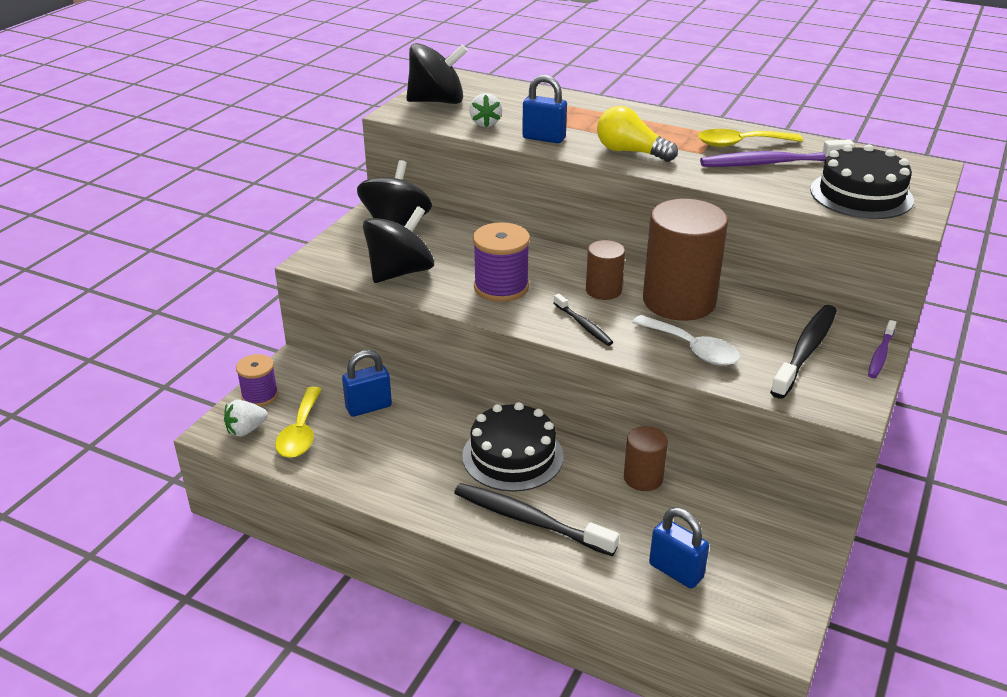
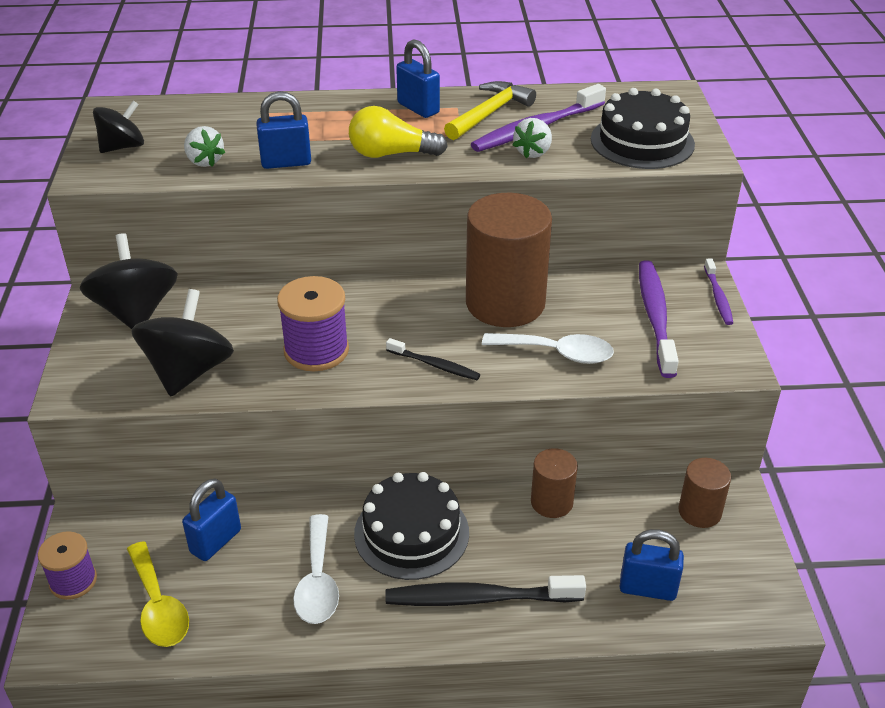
camera: 30 degrees left, 5 degrees up
white strawberry [224,400,268,437] -> white strawberry moved to [513,118,552,158]
black spinning top [406,43,468,104] -> black spinning top [93,101,144,153], size x0.63
brown cylinder [586,240,625,300] -> brown cylinder moved to [678,458,731,528]
yellow spoon [698,129,803,147] -> yellow hammer [444,81,536,140]
black toothbrush [770,305,837,399] -> purple toothbrush [639,260,679,378]
none -> white spoon [293,514,339,624]
none -> blue padlock [396,39,440,118]

